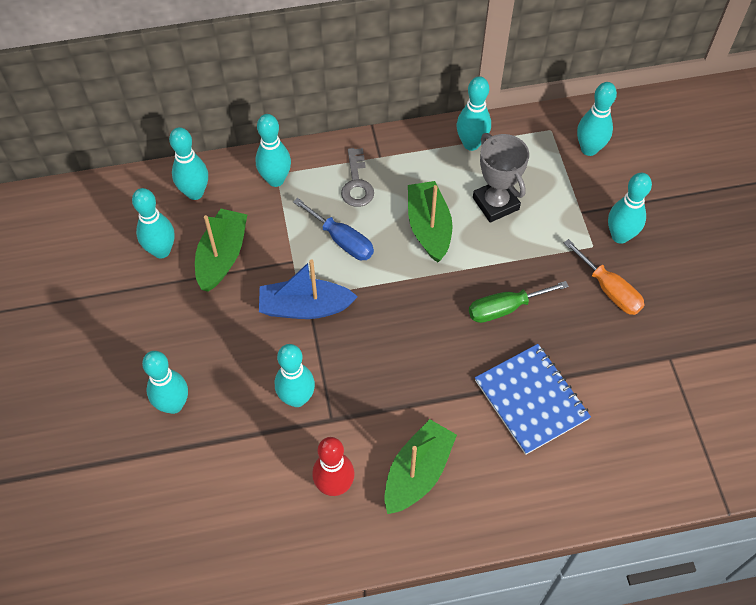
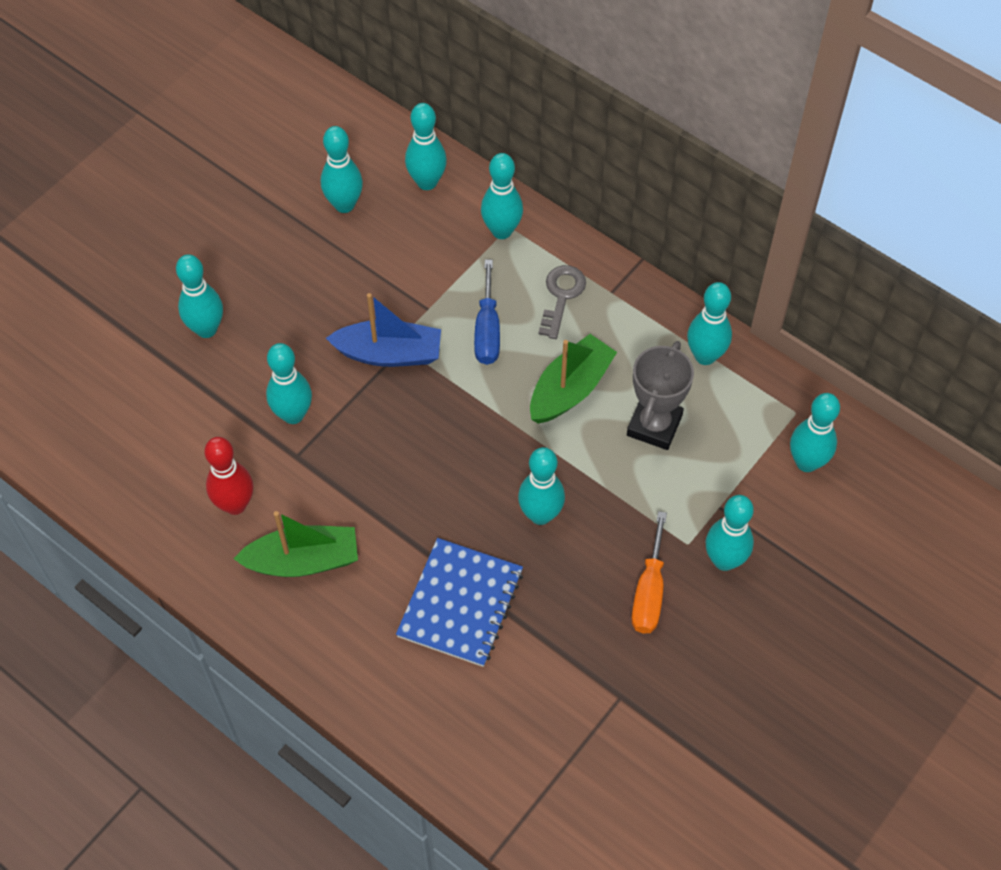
camera: 50 degrees right, 0 degrees up
green boat [195,209,247,292] -> none
blue boat [259,259,358,319] -> blue boat turned 135 degrees clockwise [326,293,441,367]
grey key [341,148,374,207] -> grey key turned 150 degrees clockwise [538,265,586,339]
green screwdriver [469,281,569,323] -> turquoise bowling pin [518,447,565,525]

